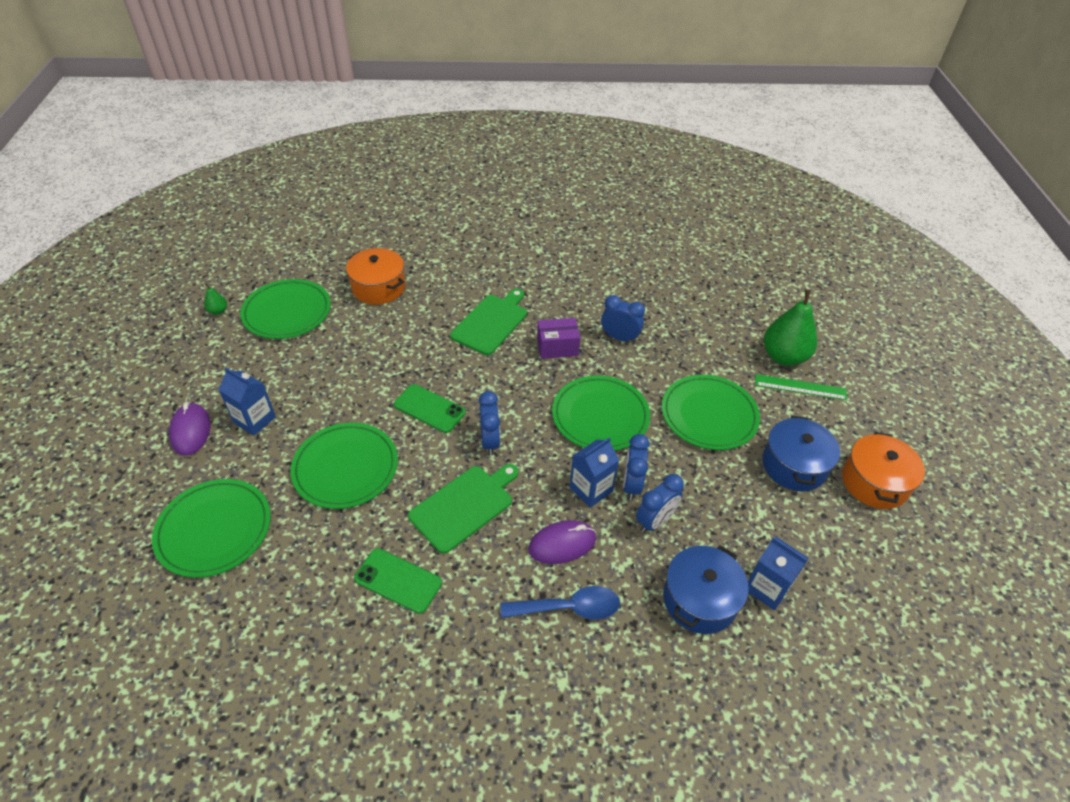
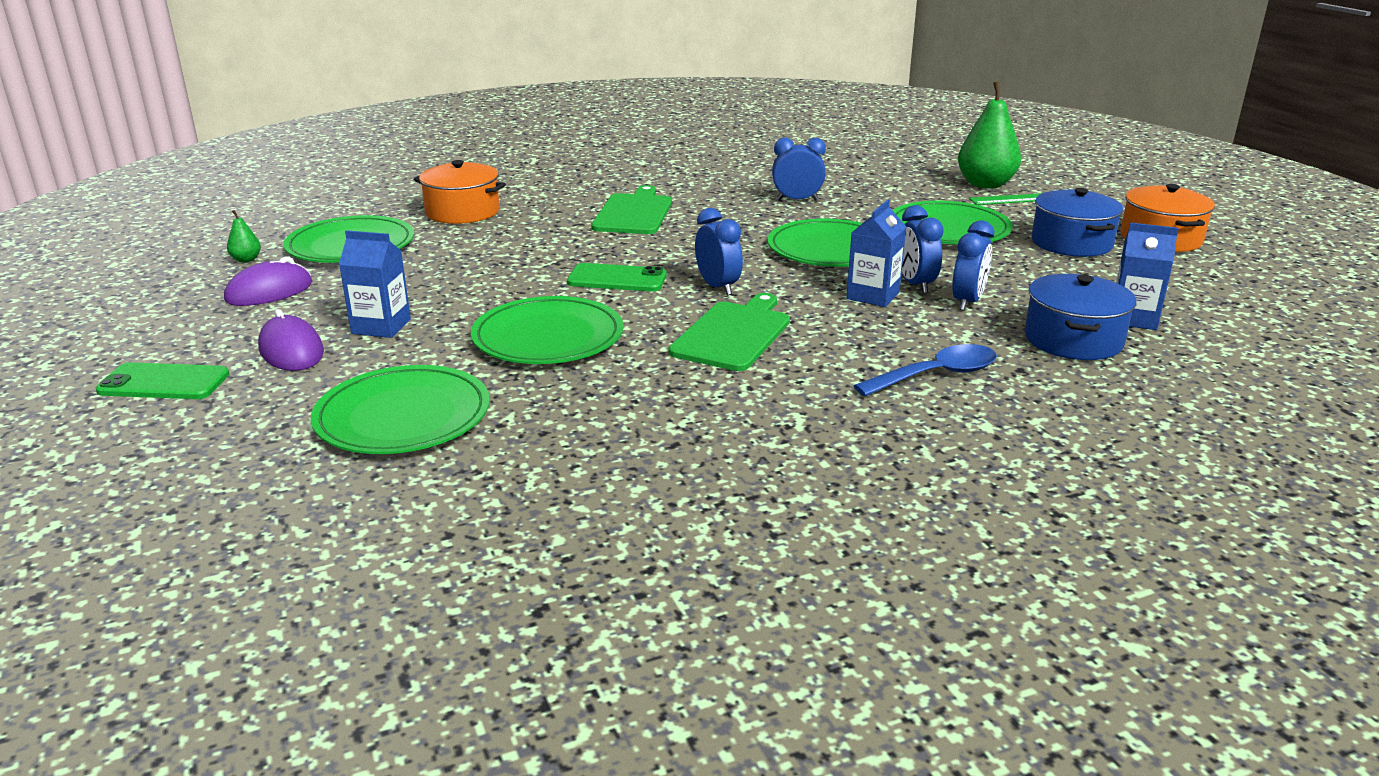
camera: 20 degrees left, 20 degrees down
green phone [354,548,442,614] -> green phone moved to [96,362,229,399]
purple mouse [528,520,596,564] -> purple mouse moved to [224,256,312,306]
purple box [537,318,580,359] -> none

